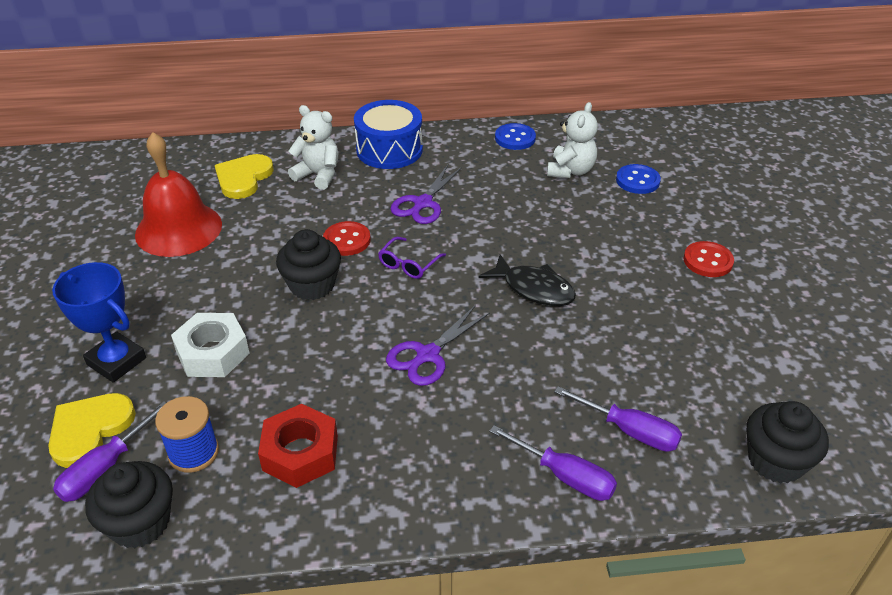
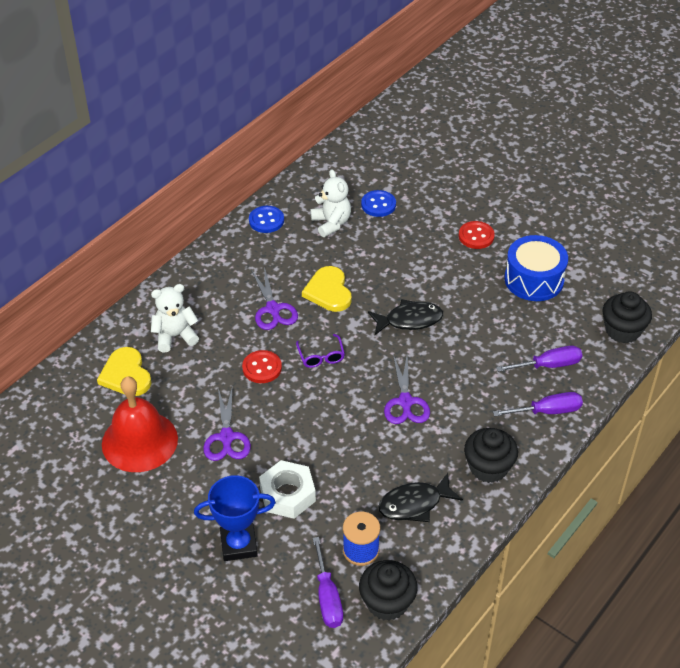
camera: 45 degrees left, 5 degrees up
yellow heart [48,393,136,468] -> yellow heart moved to [302,266,351,312]
red nut [258,404,338,488] -> black fish [378,473,463,522]
black cupcake [276,229,341,300] -> black cupcake moved to [464,428,518,483]
blue drum [354,100,423,169] -> blue drum moved to [505,235,568,301]
none -> purple scissors [203,385,251,461]

